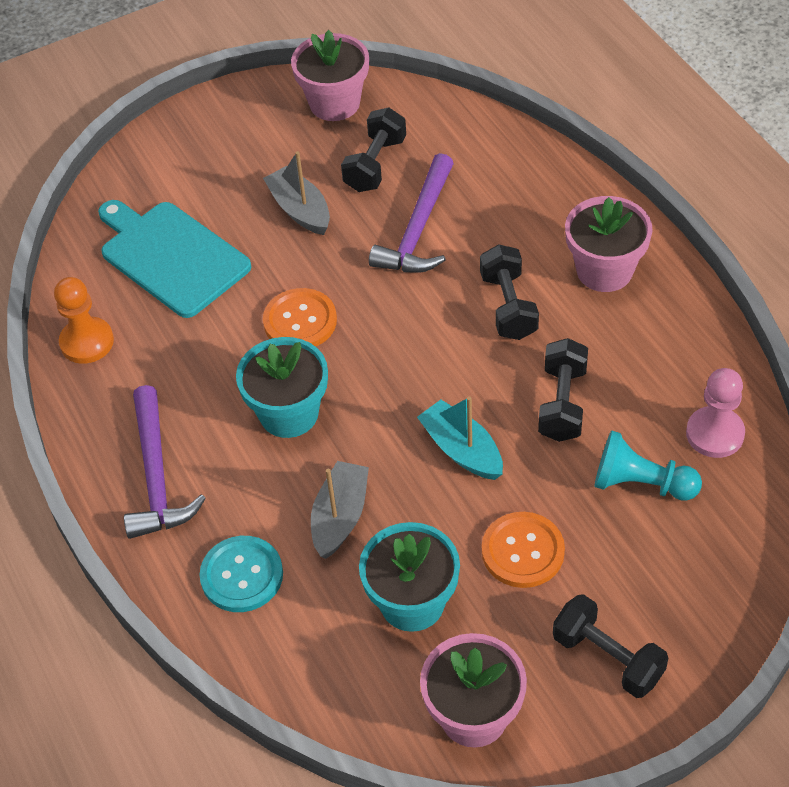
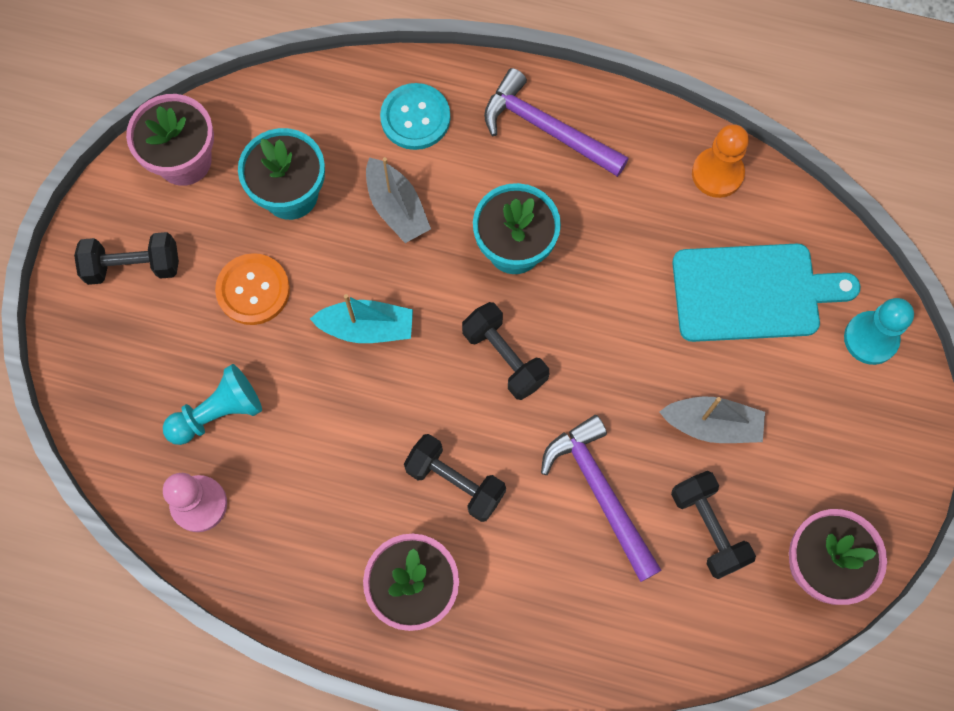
camera: 130 degrees right, 20 degrees up
orange button [263,288,337,347] -> none
black dumbbell [538,338,588,442] -> black dumbbell moved to [462,302,549,400]
none -> turquoise pawn [844,298,914,365]

